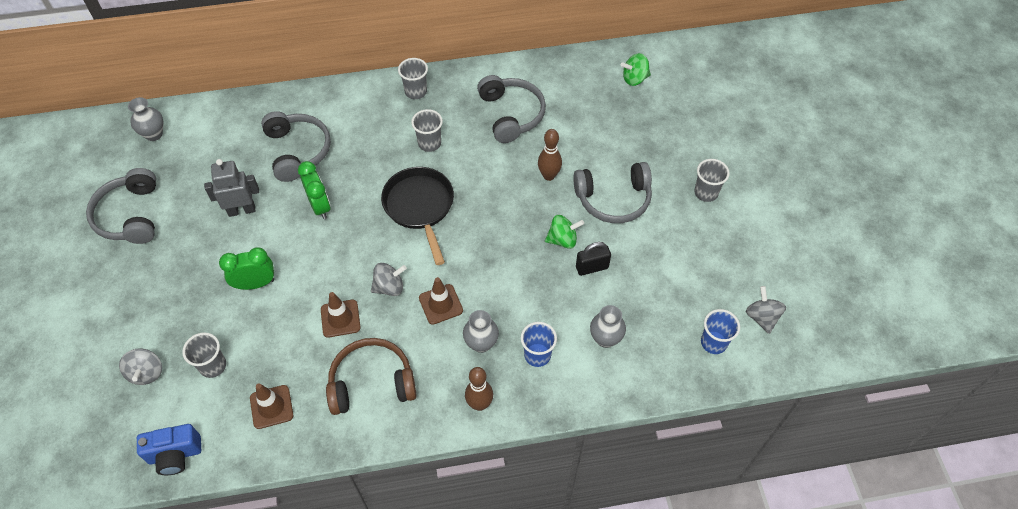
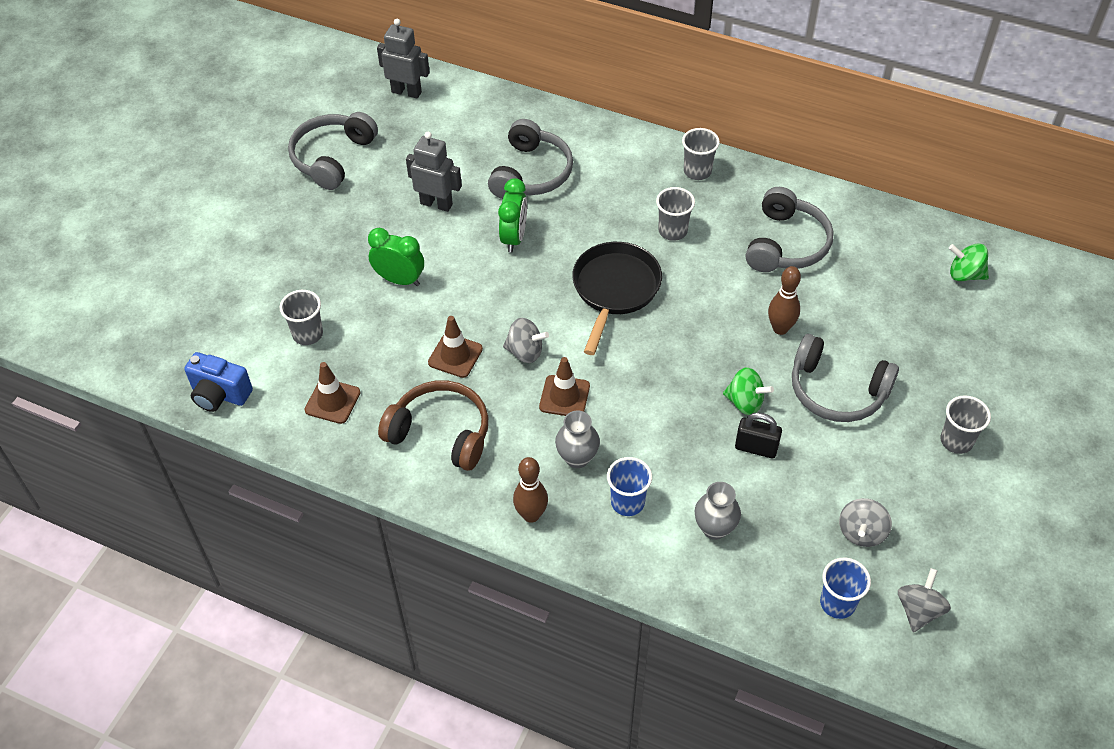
camera: 35 degrees right, 5 degrees down
grey spinning top [119,348,162,385] -> grey spinning top moved to [839,498,892,547]
grey vase [128,97,163,141] -> grey robot [377,19,430,99]

